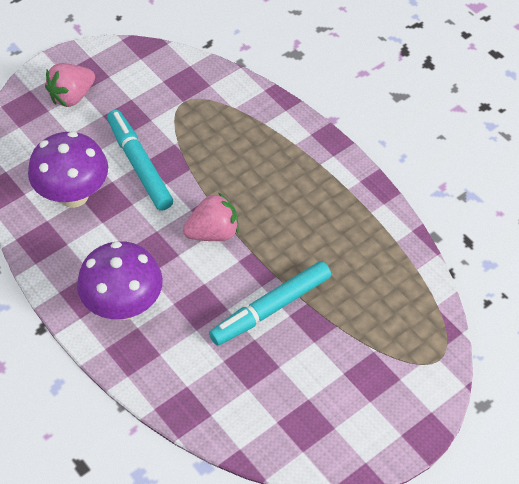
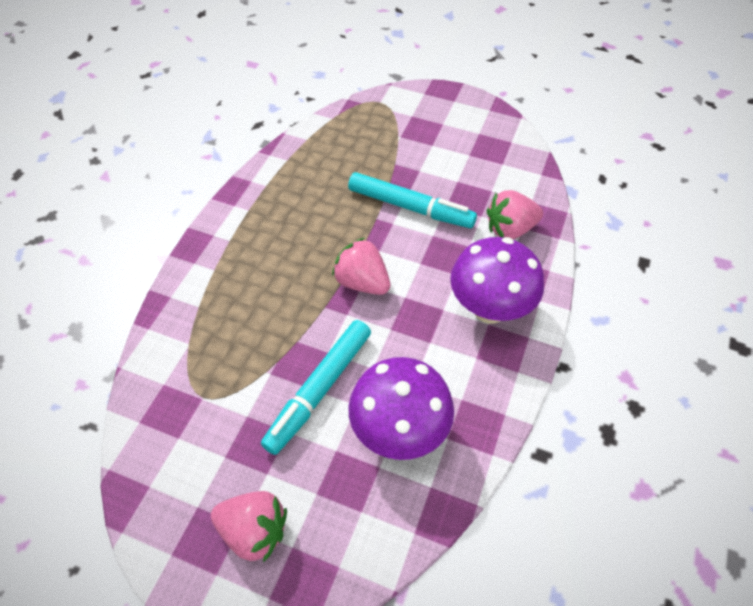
camera: 120 degrees left, 0 degrees up
none -> pink strawberry [487,190,543,239]

